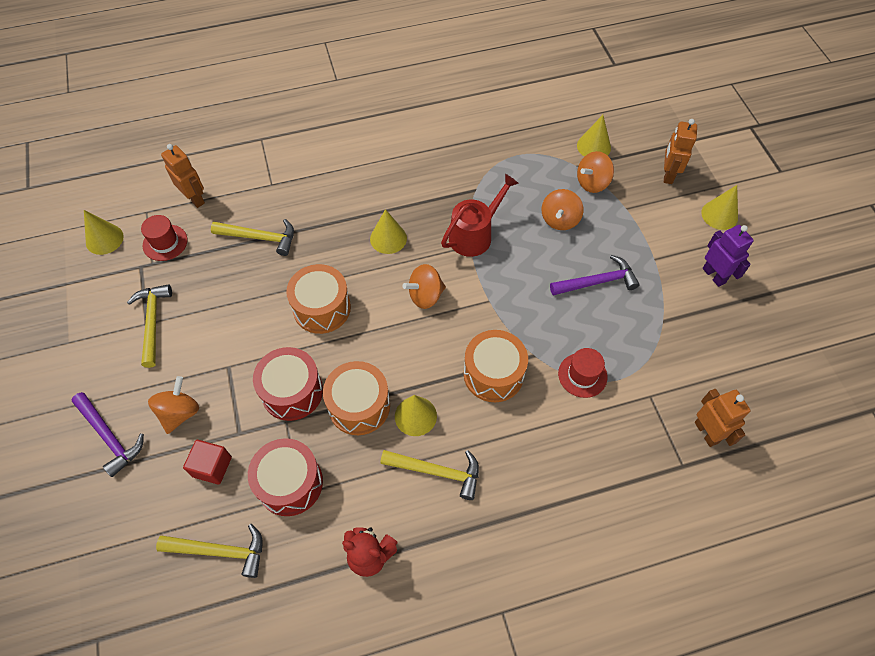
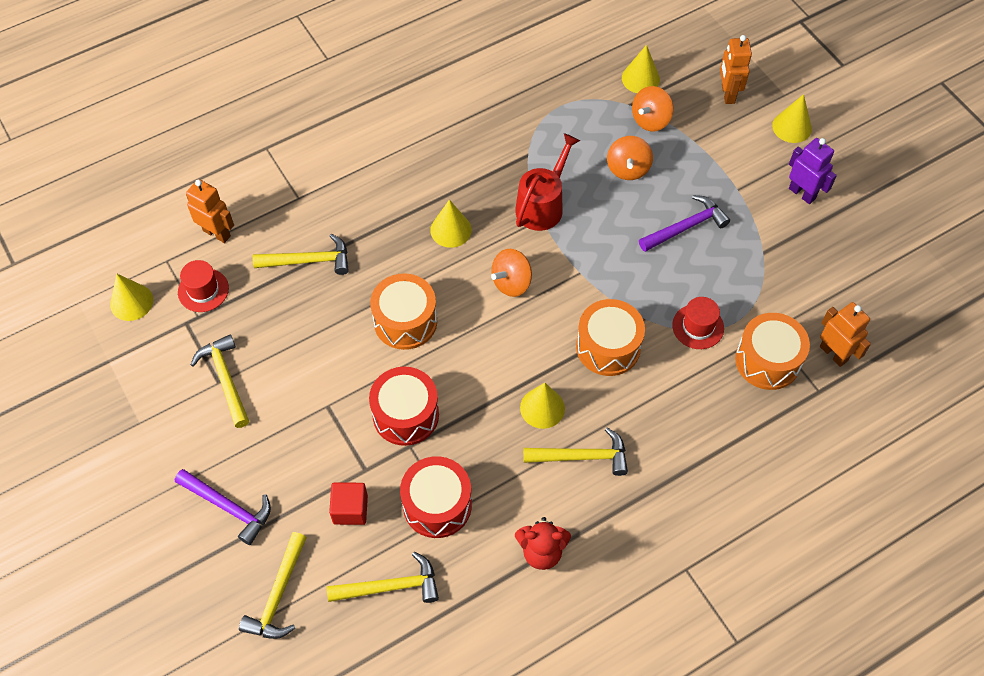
camera: 15 degrees left, 0 degrees up
orange spinning top [148,376,199,434] -> none
orange drum [323,361,390,435] -> orange drum moved to [735,313,810,390]
none -> yellow hammer [239,532,307,639]

